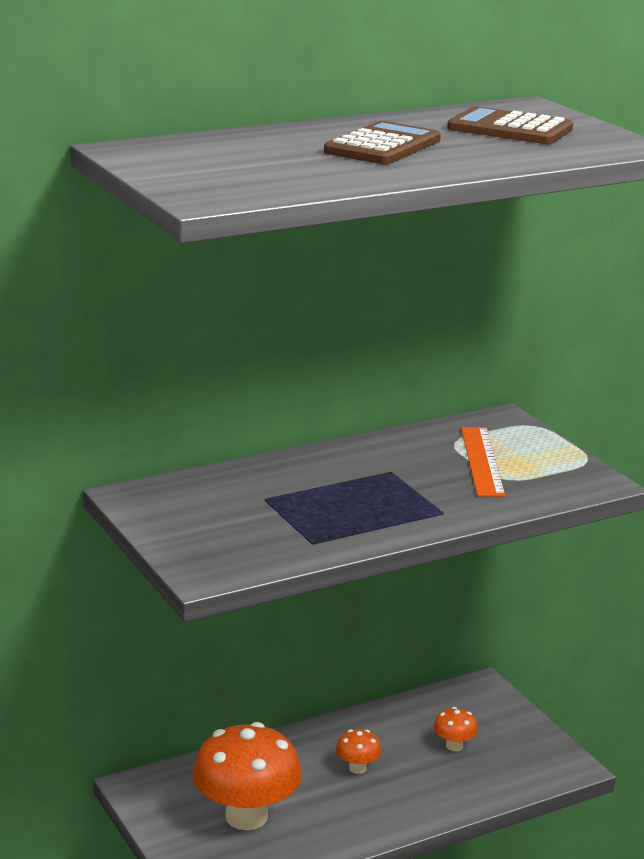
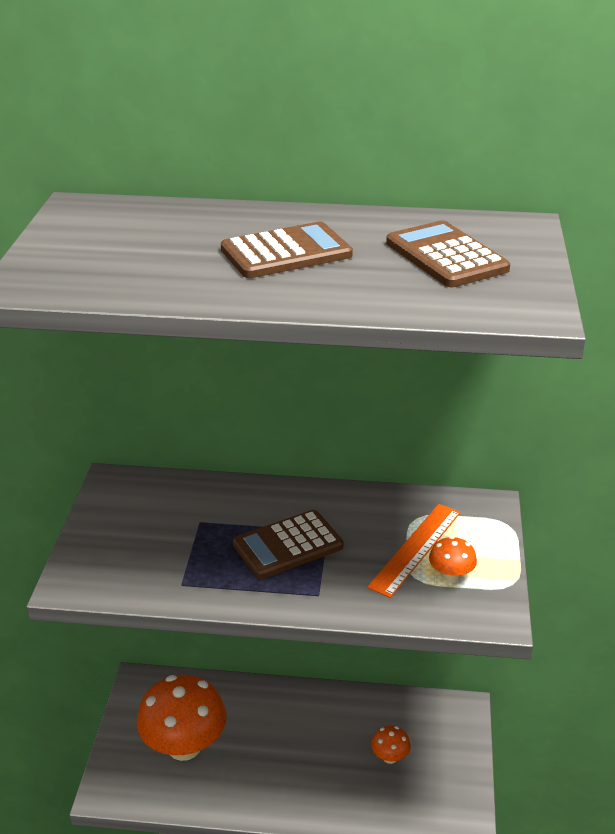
camera: 35 degrees right, 10 degrees up
orange mushroom [336,729,382,774] -> orange mushroom moved to [429,536,477,583]
none -> brown calculator [233,510,343,579]

